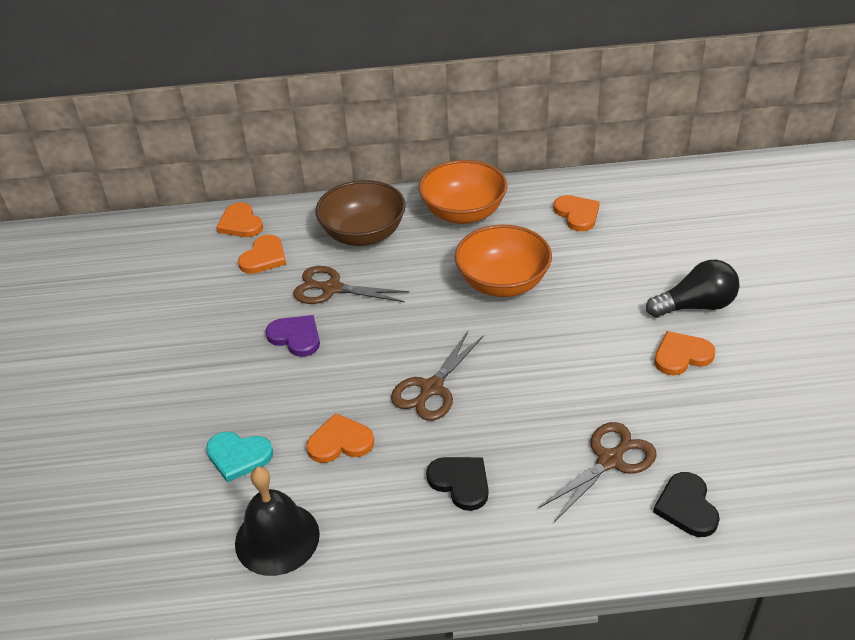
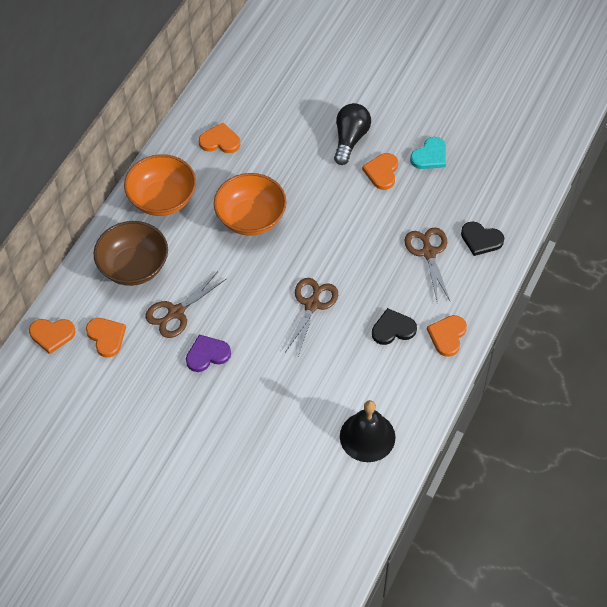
camera: 60 degrees left, 15 degrees up
turquoise heart [206,432,273,482] -> turquoise heart moved to [410,137,446,169]
orange heart [306,413,374,463] -> orange heart moved to [427,315,467,357]
brown scissors [391,331,484,421] -> brown scissors turned 135 degrees counterclockwise [286,278,338,356]

